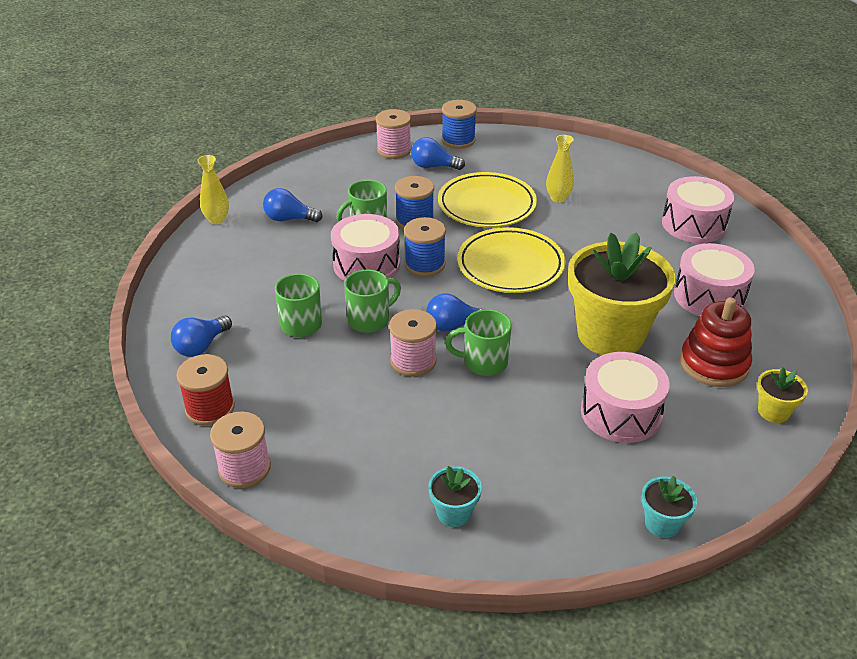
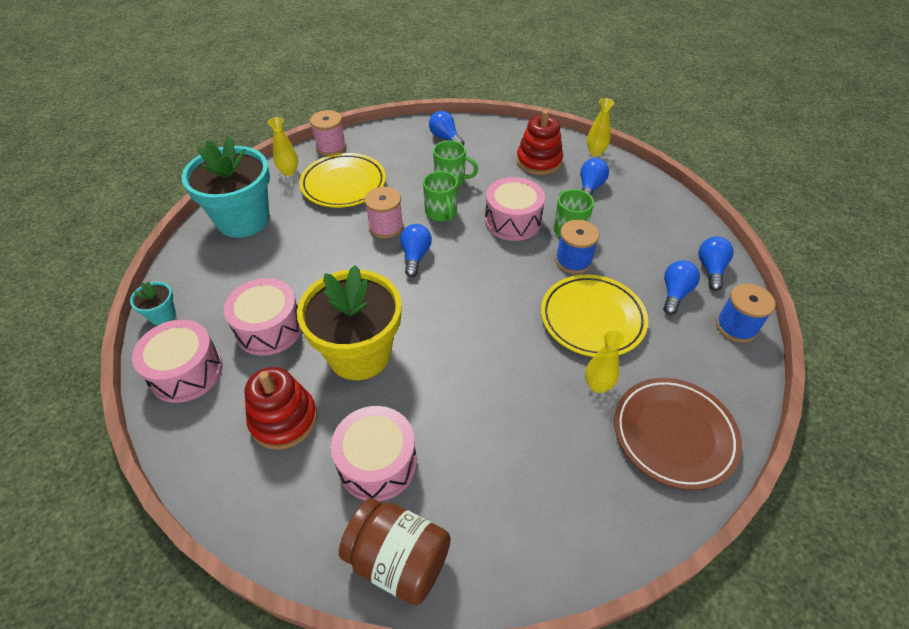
camera: 105 degrees right, 10 degrees up
red spool [176,354,235,426] -> none
pink spool [376,109,411,159] -> blue light bulb [698,236,733,291]
blue spool [404,217,446,276] -> none
turquoise flower pot [428,466,482,527] -> turquoise flower pot [182,137,270,238], size x2.35
green mug [445,309,512,376] -> none
yellow plate [457,227,566,293] -> yellow plate moved to [299,153,386,208]
pink drum [662,176,734,243] -> pink drum moved to [132,320,223,403]
yellow flower pot [757,368,808,423] -> none
none -> yellow vase [268,117,298,176]
none -> brown jar [339,498,451,605]
none -> red stacking toy [516,110,563,175]
none -> brown plate [614,378,742,490]

